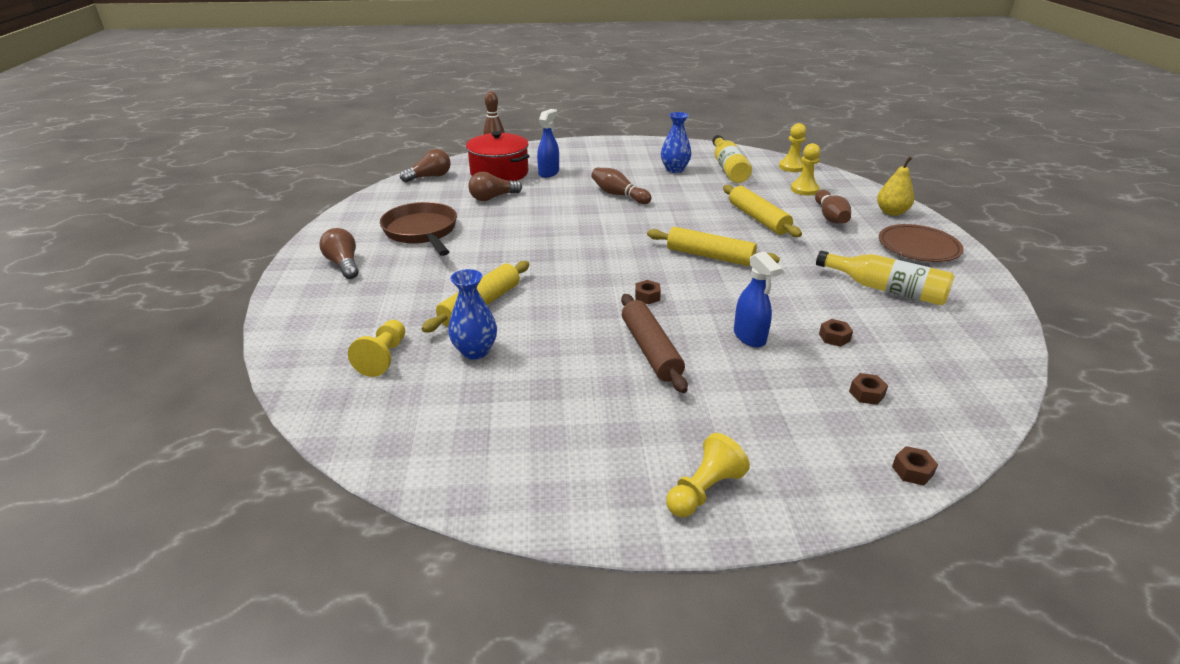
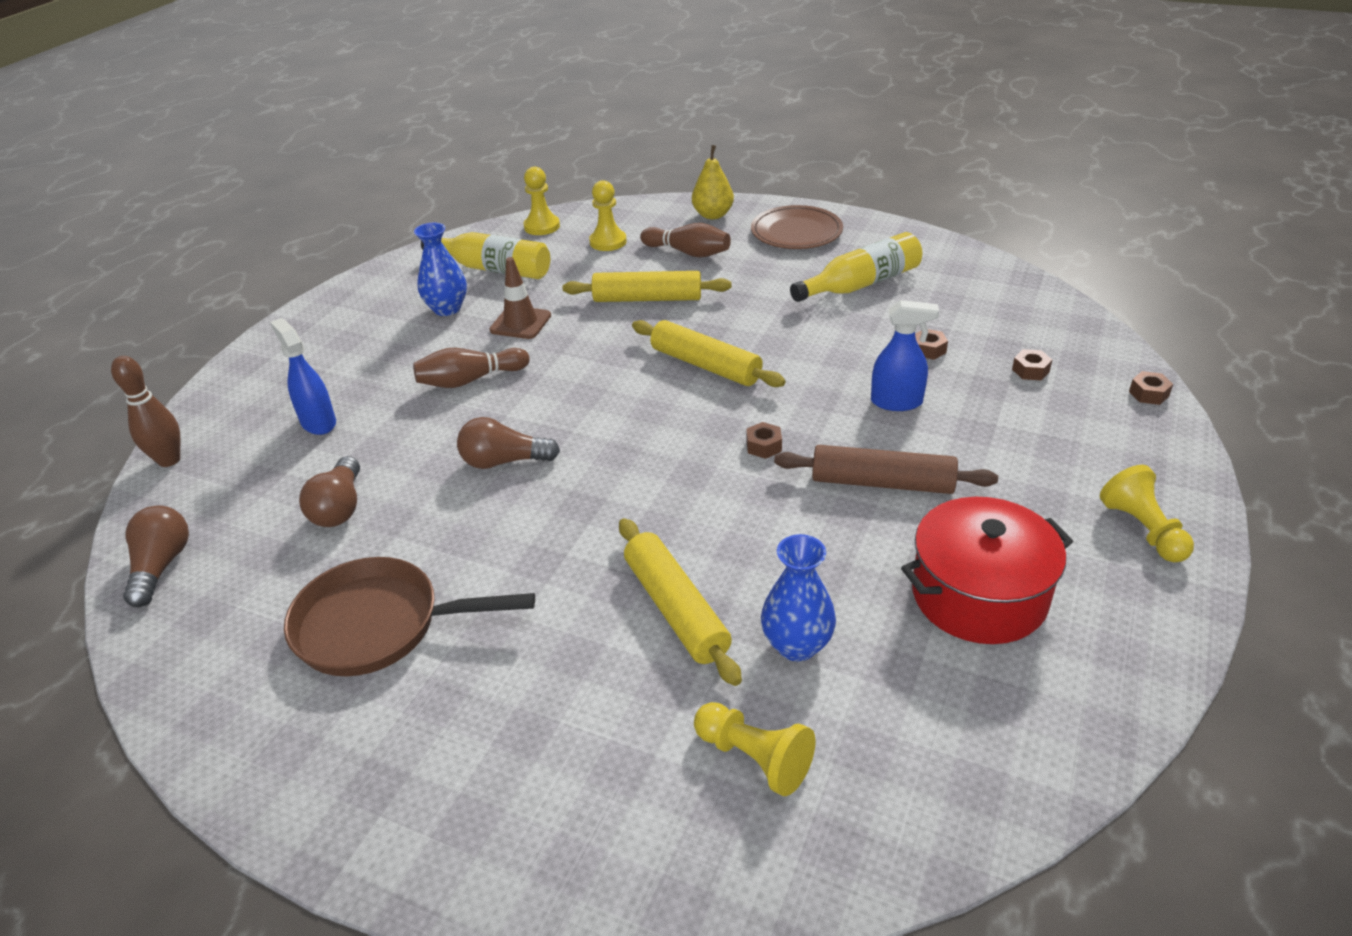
camera: 60 degrees left, 5 degrees up
brown light bulb [319,228,359,279] -> brown light bulb moved to [457,417,560,469]
red pot [466,131,530,181] -> red pot moved to [901,497,1073,644]
yellow rolling pin [647,227,780,266] -> yellow rolling pin turned 75 degrees clockwise [632,320,786,387]
none -> brown traffic cone [489,257,551,339]

